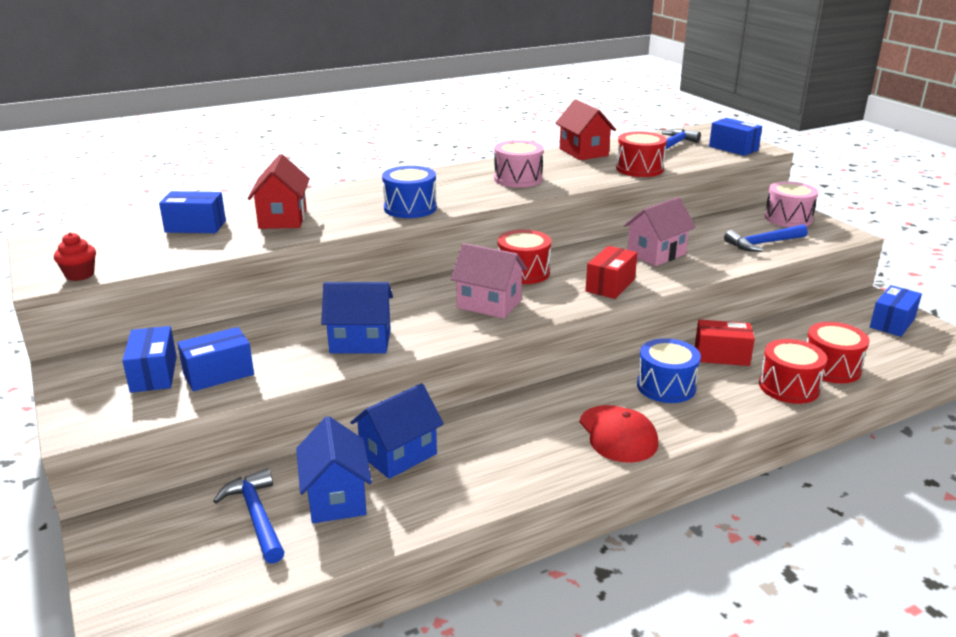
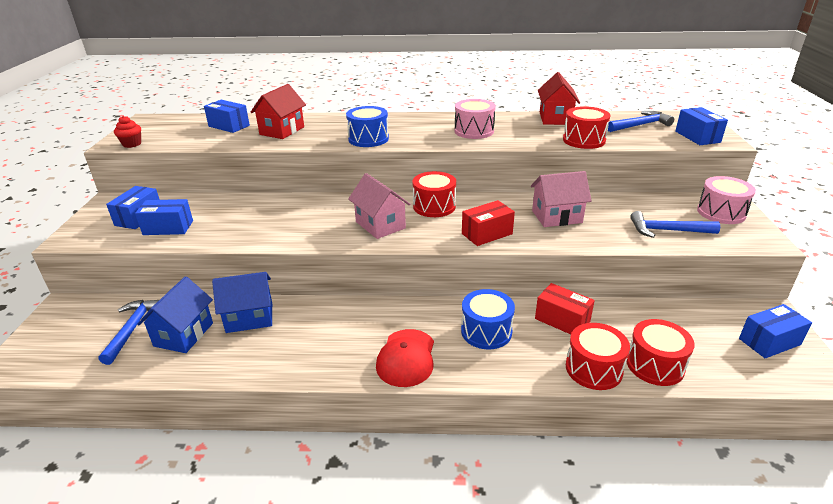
camera: 30 degrees right, 5 degrees up
blue house [321,282,393,353] -> none

